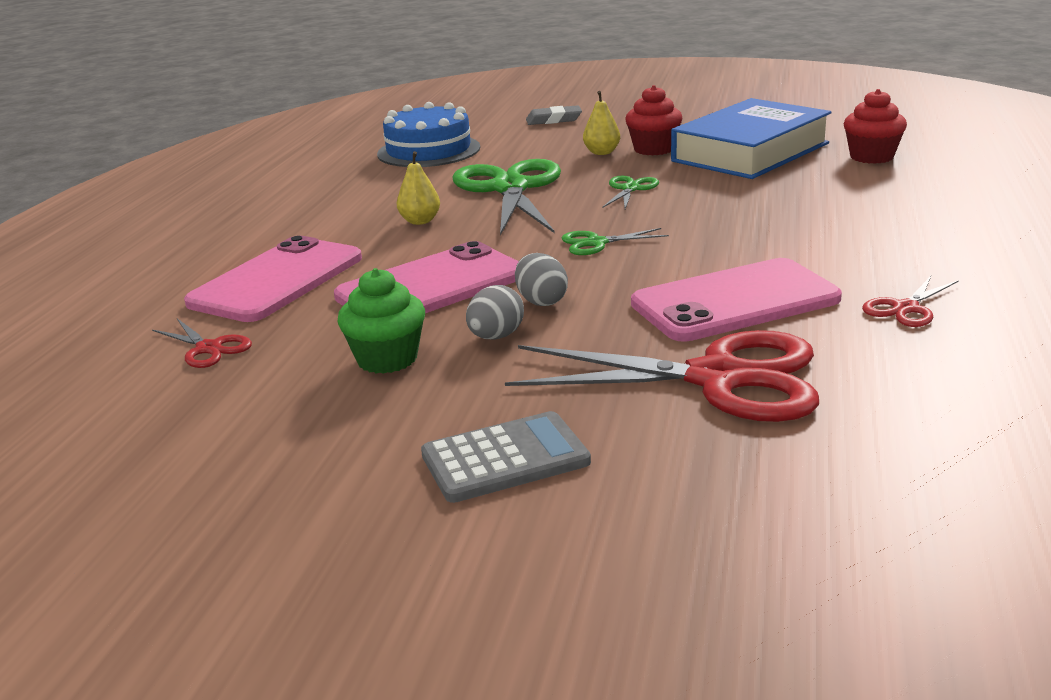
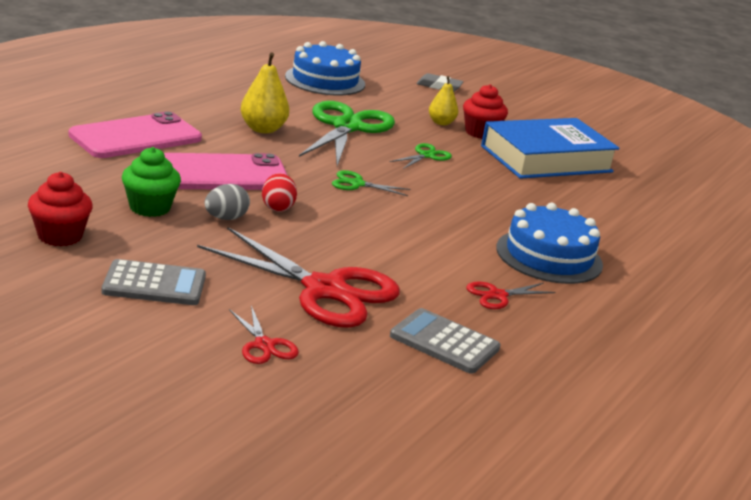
camera: 15 degrees right, 0 degrees up
red scissors [152,319,252,368] -> red scissors moved to [229,305,299,364]
yellow pear [397,151,440,225] -> yellow pear [241,52,289,133], size x1.51
grey egg [515,253,568,306] -> red egg [262,173,297,212]
pink phone [631,258,842,342] -> none
red cupcake [844,89,907,164] -> red cupcake moved to [28,172,93,246]
none -> grey calculator [390,308,500,374]
none -> blue cake [496,203,603,284]

